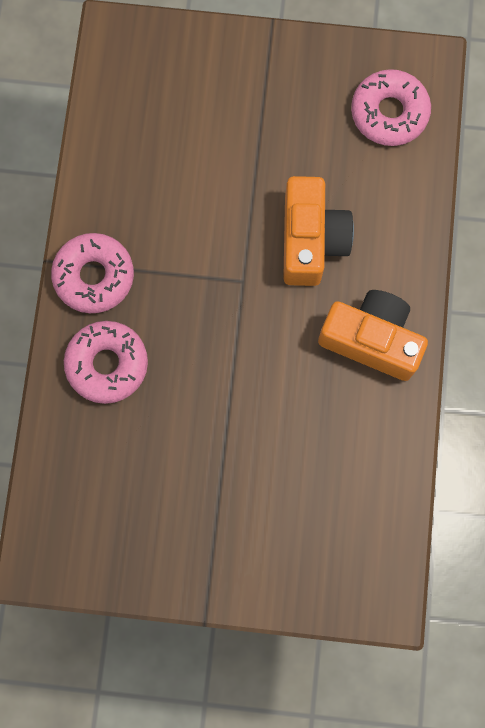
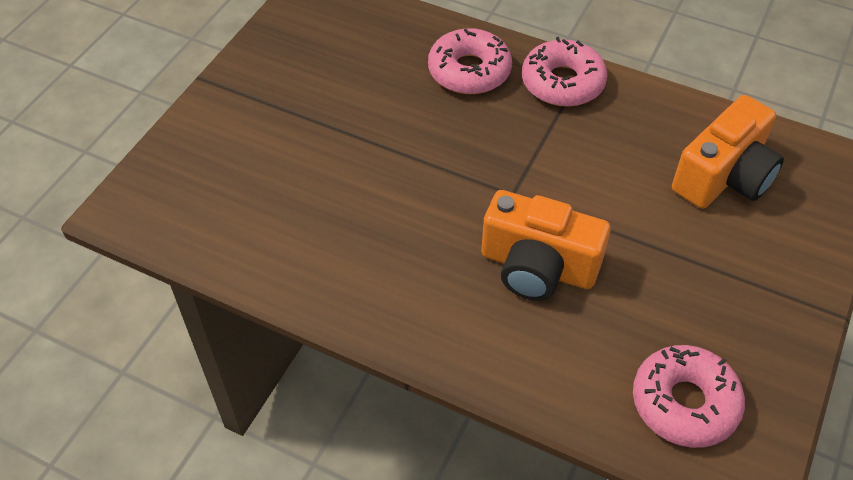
camera: 110 degrees right, 25 degrees down
orange camera [318,290,428,381] -> orange camera moved to [672,95,784,209]

